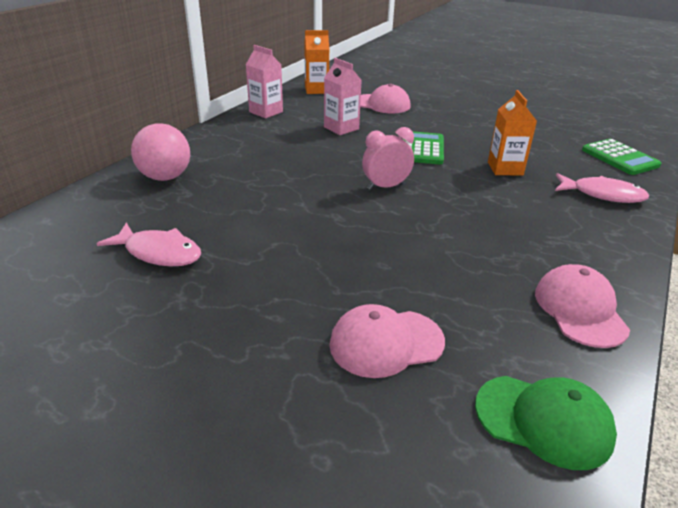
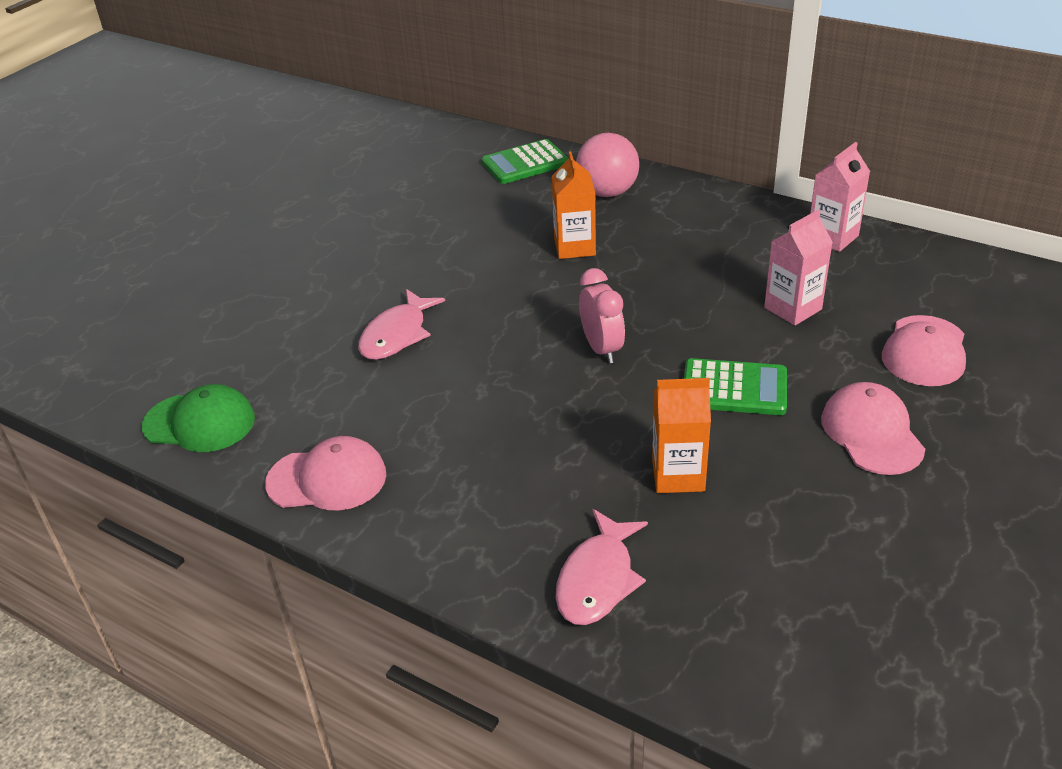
camera: 95 degrees right, 5 degrees up
pink fish [97,223,201,266] -> pink fish moved to [358,289,445,360]
orange carton [304,30,330,94] -> orange carton moved to [552,151,596,259]
pink cap [329,304,445,378] -> pink cap moved to [821,382,925,475]
green cap [475,376,617,470] -> green cap turned 105 degrees counterclockwise [142,384,255,452]
green calculator [582,139,662,175] -> green calculator moved to [482,139,569,184]

